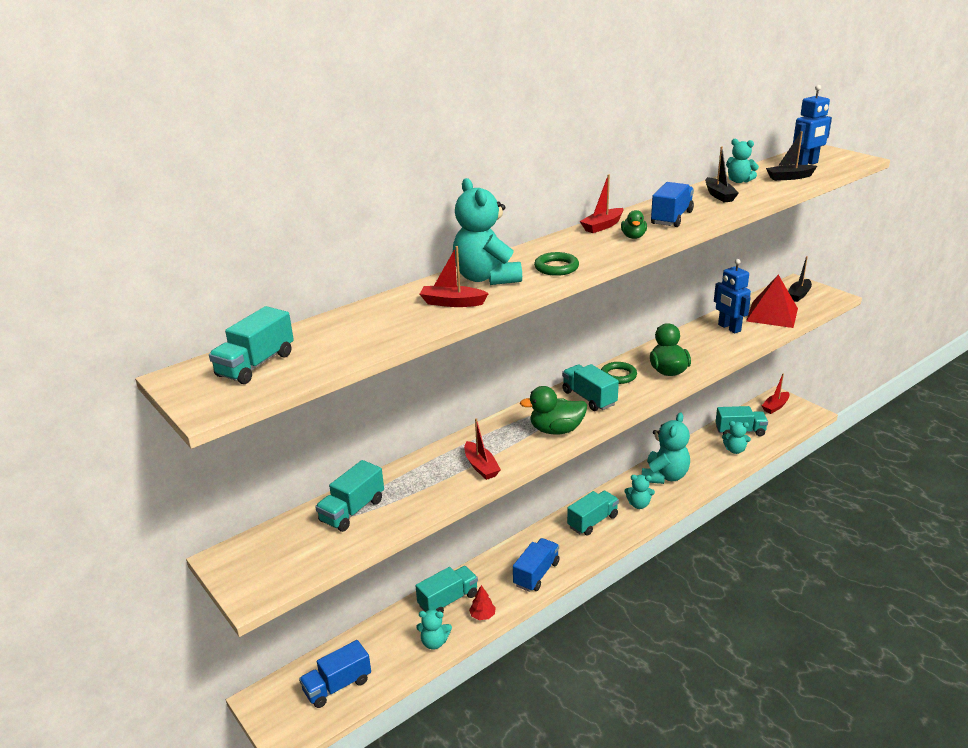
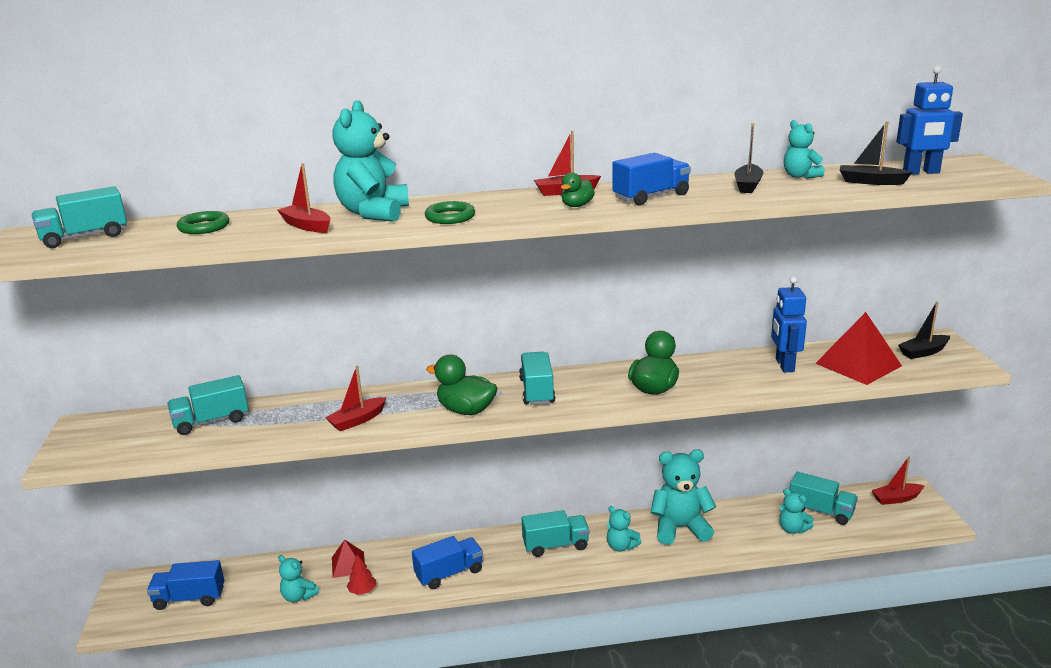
camera: 30 degrees right, 5 degrees down
turquoise truck [416,566,478,613] -> red pyramid [332,540,365,578]
red boat [464,418,501,480] -> red boat turned 45 degrees clockwise [325,366,387,431]
green ring [601,362,637,384] -> green ring moved to [177,211,229,234]
turquoise teddy bear [642,412,690,484] -> turquoise teddy bear turned 150 degrees counterclockwise [651,449,716,545]

